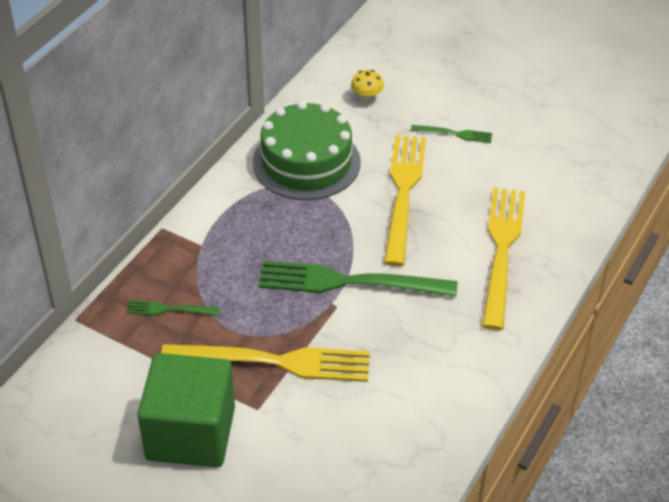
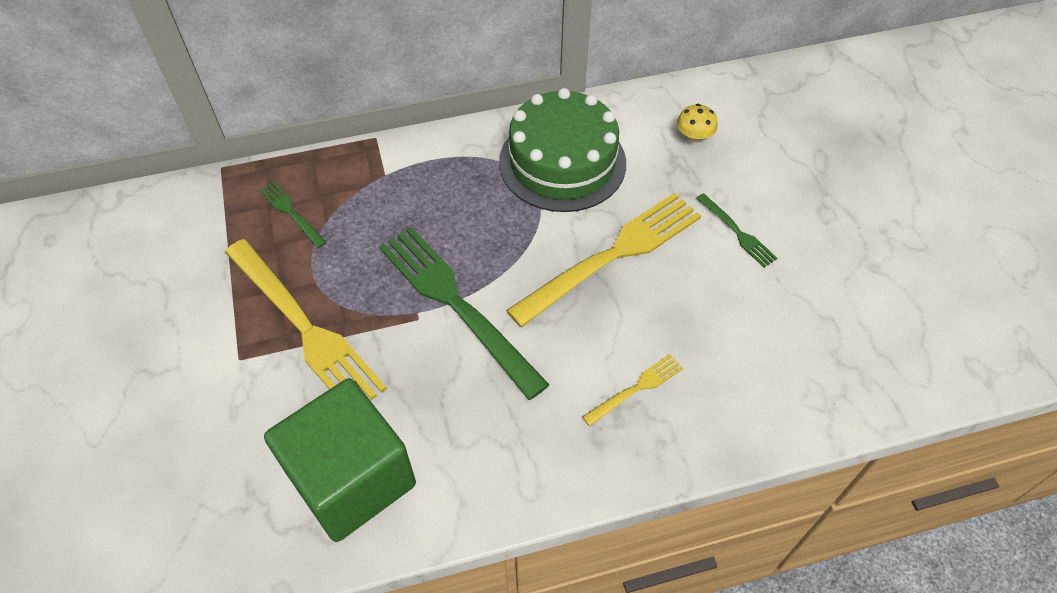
camera: 45 degrees right, 10 degrees up
green cube [137,353,235,467] -> green cube moved to [264,378,416,542]
yellow fork [482,188,525,330] -> yellow fork [582,354,683,426], size x0.46

